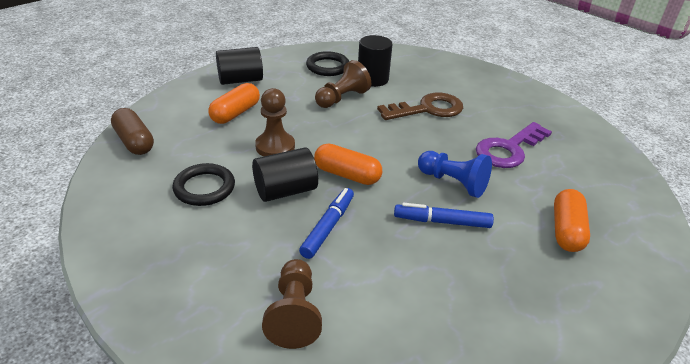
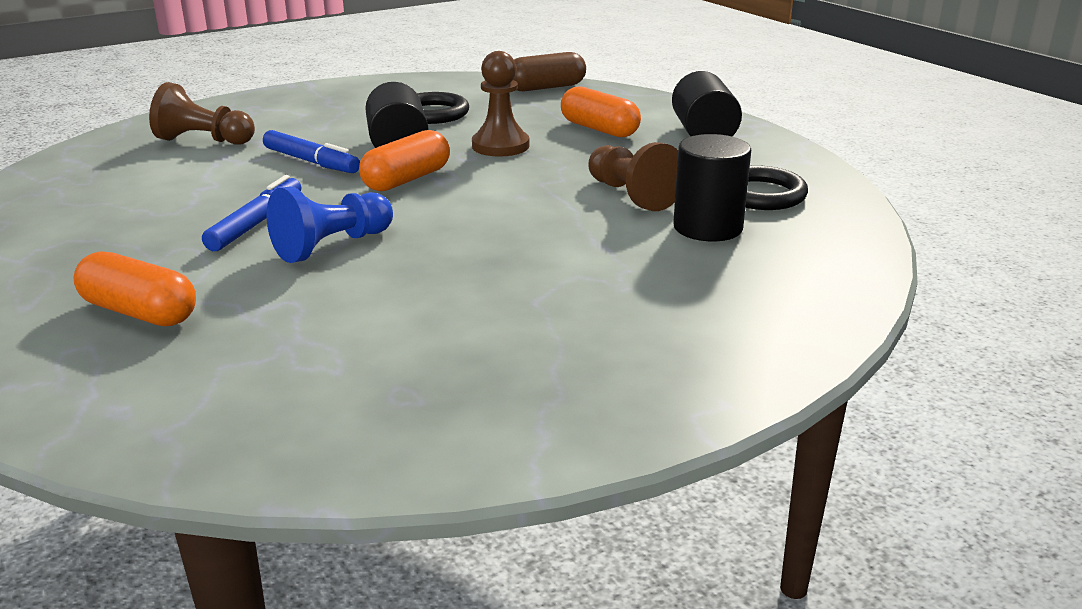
camera: 105 degrees right, 10 degrees down
brown key [377,93,463,120] -> none
purple key [476,122,552,168] -> none

